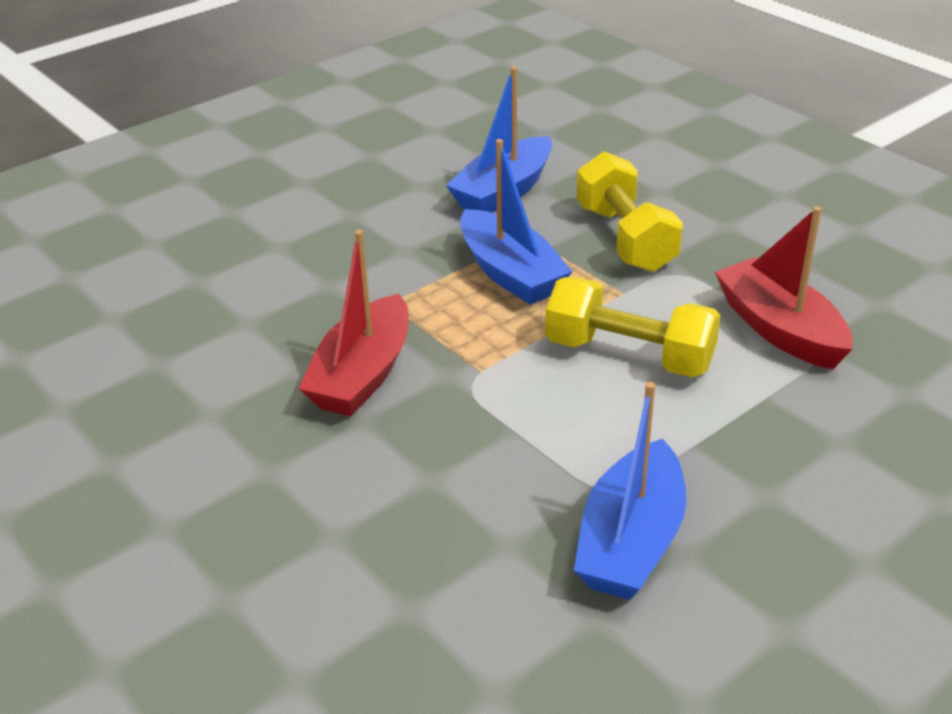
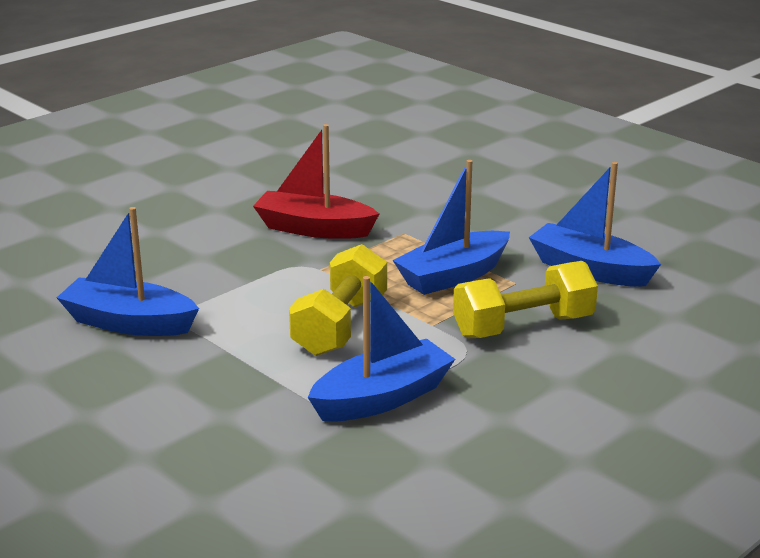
camera: 85 degrees right, 10 degrees down
red boat [715,206,853,369] -> blue boat [308,276,455,421]

